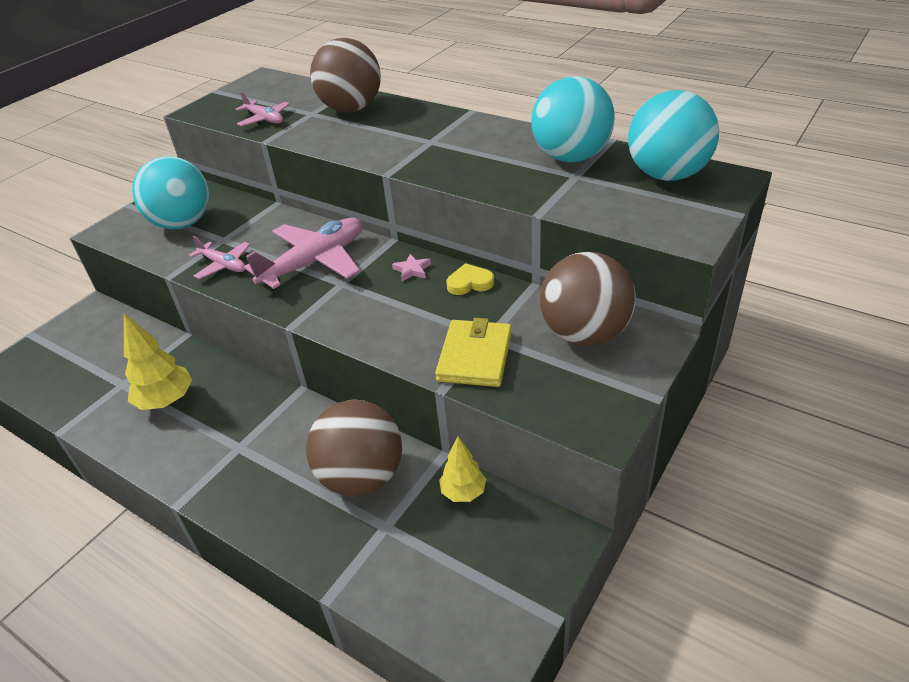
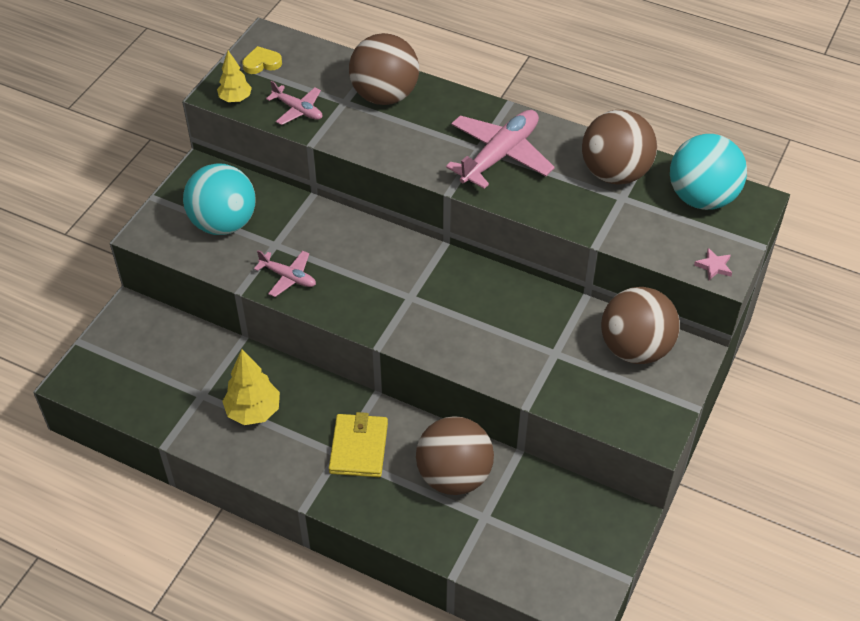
camera: 10 degrees left, 10 degrees up
pink plane [244,218,362,289] -> pink plane moved to [446,110,555,189]
pink star [392,254,431,281] -> pink star moved to [694,248,732,280]
yellow wallet [435,318,512,387] -> yellow wallet moved to [329,412,388,477]
yellow tree [439,436,486,502] -> yellow tree moved to [217,50,252,102]
yellow heart [447,263,494,295] -> yellow heart moved to [242,46,282,74]
turquoise ball [531,76,615,162] -> brown ball [582,110,657,185]

